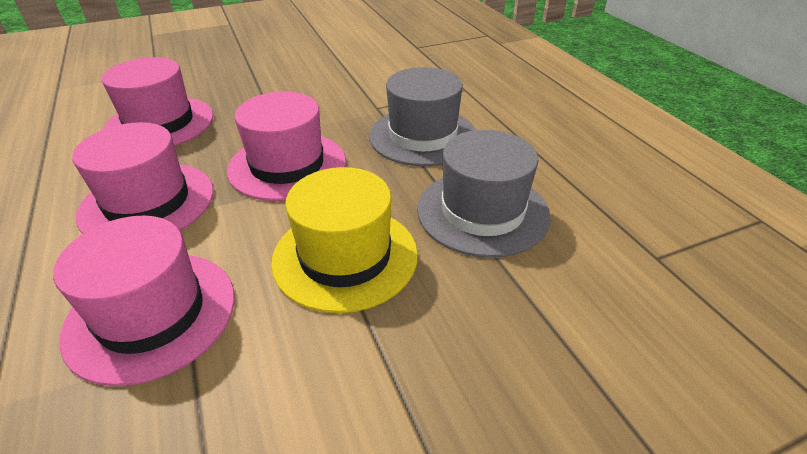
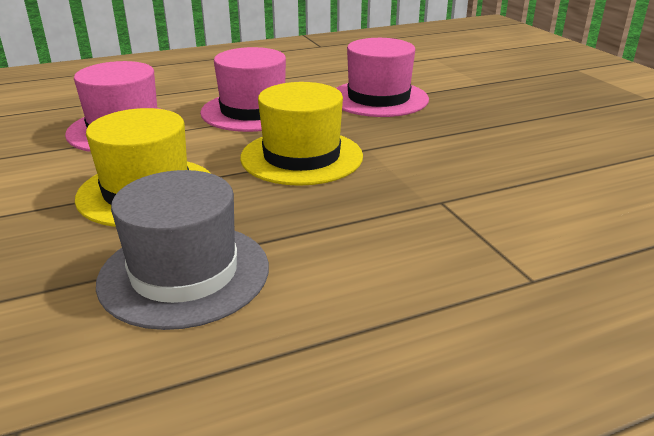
camera: 90 degrees right, 10 degrees down
pink hat [227,91,346,201] -> yellow hat [240,82,363,186]
grey hat [369,67,475,166] -> none

